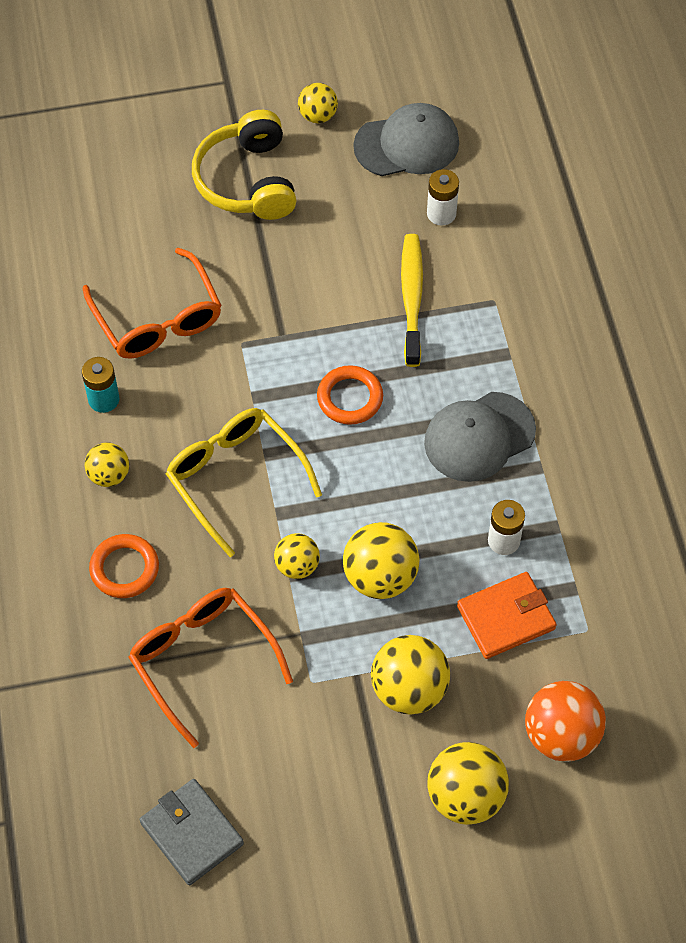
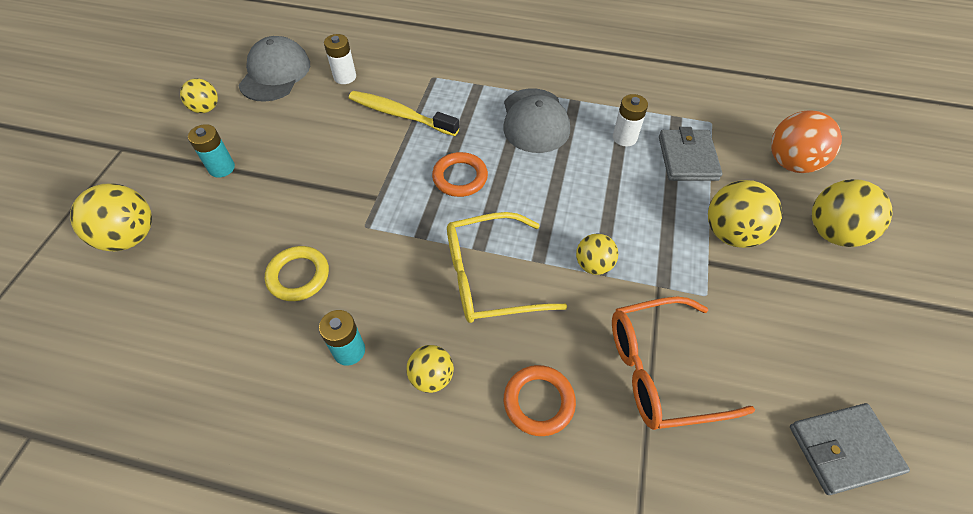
camera: 65 degrees left, 5 degrees down
orange glasses [83,248,222,359] -> yellow ring [265,246,329,301]
yellow headphones [192,110,296,220] -> turquoise battery [188,124,235,178]
yellow ball [343,522,420,599] -> yellow ball moved to [70,183,152,251]
orange wallet [457,572,557,659] -> grey wallet [659,127,722,181]

